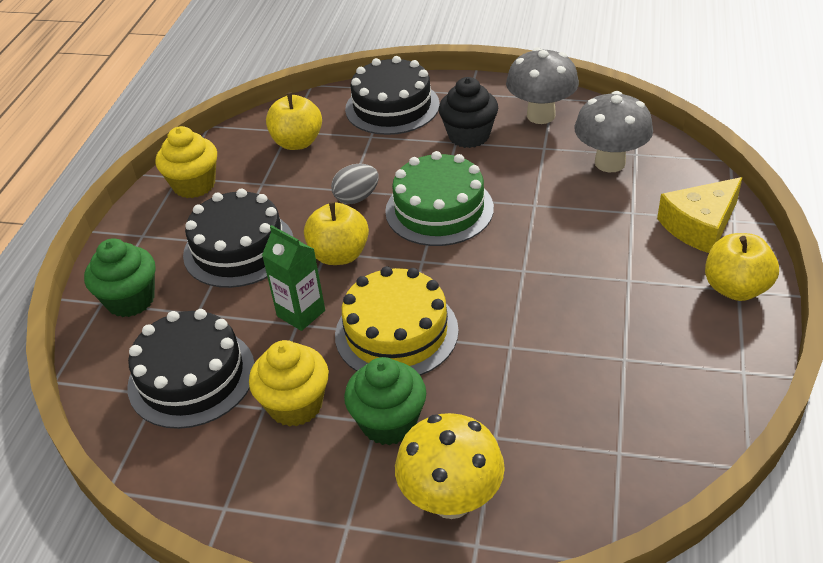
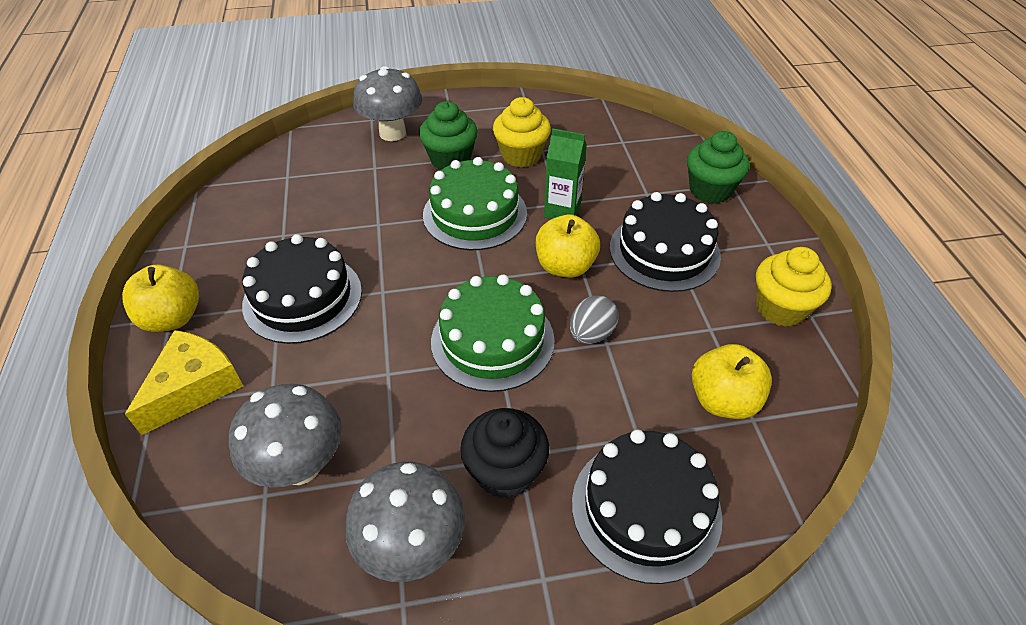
camera: 155 degrees right, 5 degrees up
black cake [127,309,254,429] -> black cake moved to [242,234,362,344]
yellow cake [335,266,459,376] -> green cake [423,157,527,250]
yellow mushroom [395,413,505,519] -> grey mushroom [353,66,422,141]

